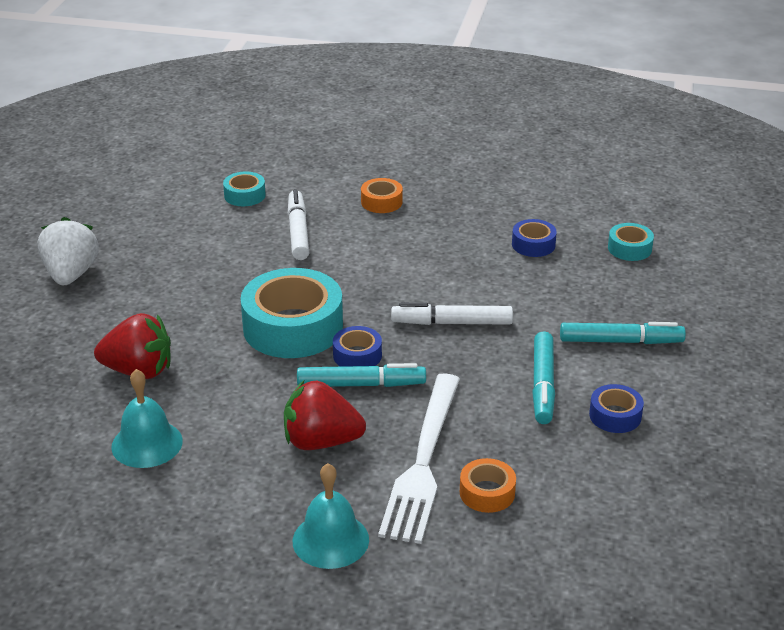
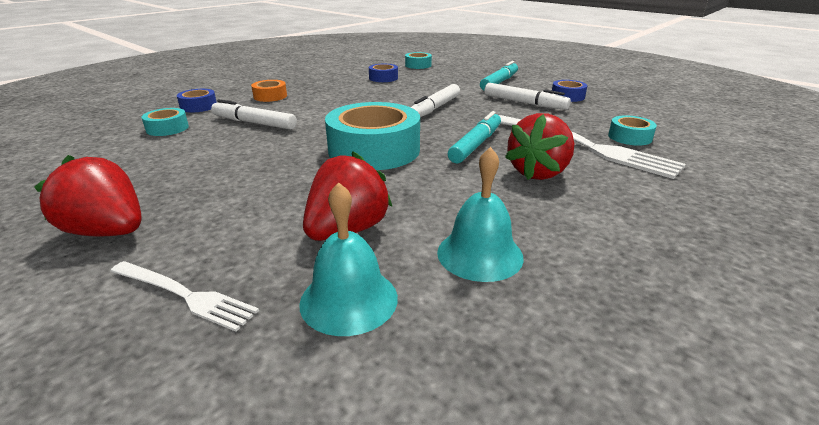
camera: 60 degrees left, 5 degrees down
white strawberry [38,217,98,285] -> red strawberry [34,155,142,237]
turquoise bell [293,463,369,569] -> turquoise bell moved to [299,182,398,336]
blue tape [333,326,382,367] -> blue tape moved to [177,89,217,113]
orange tape [460,458,516,513] -> turquoise tape [608,115,657,146]
turquoise marker [532,331,555,424] -> white marker [484,83,571,110]
none -> white fork [110,261,259,332]

